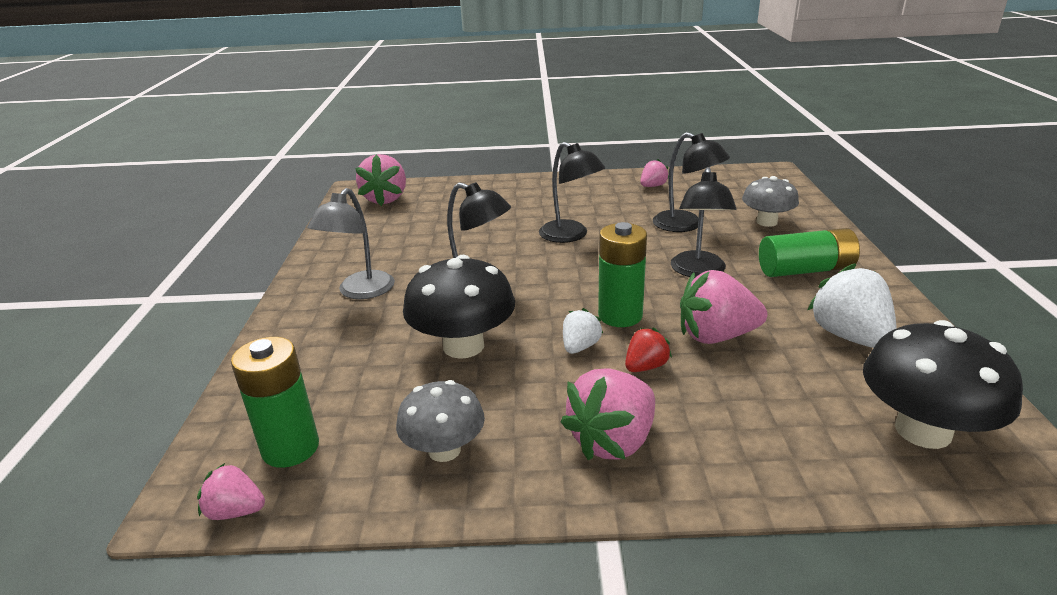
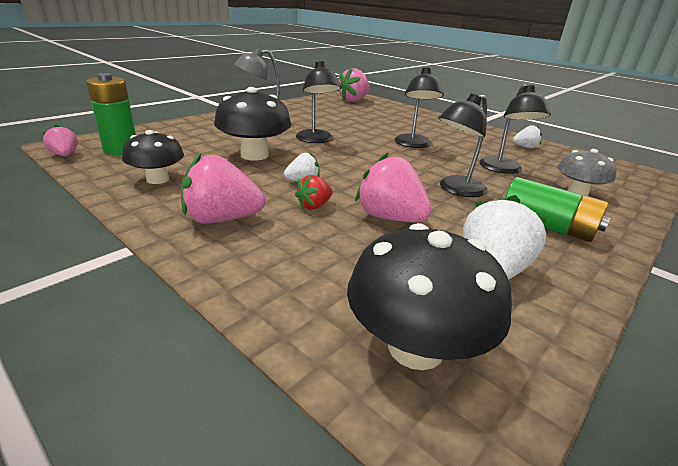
camera: 40 degrees right, 0 degrees up
grey mushroom [396,380,485,462] -> black mushroom [122,130,184,184]
green battery [598,222,647,327] -> none
red strawberry [625,327,672,372] -> red strawberry turned 135 degrees clockwise [295,175,333,210]
pink strawberry [640,159,669,187] -> white strawberry [513,125,542,148]

